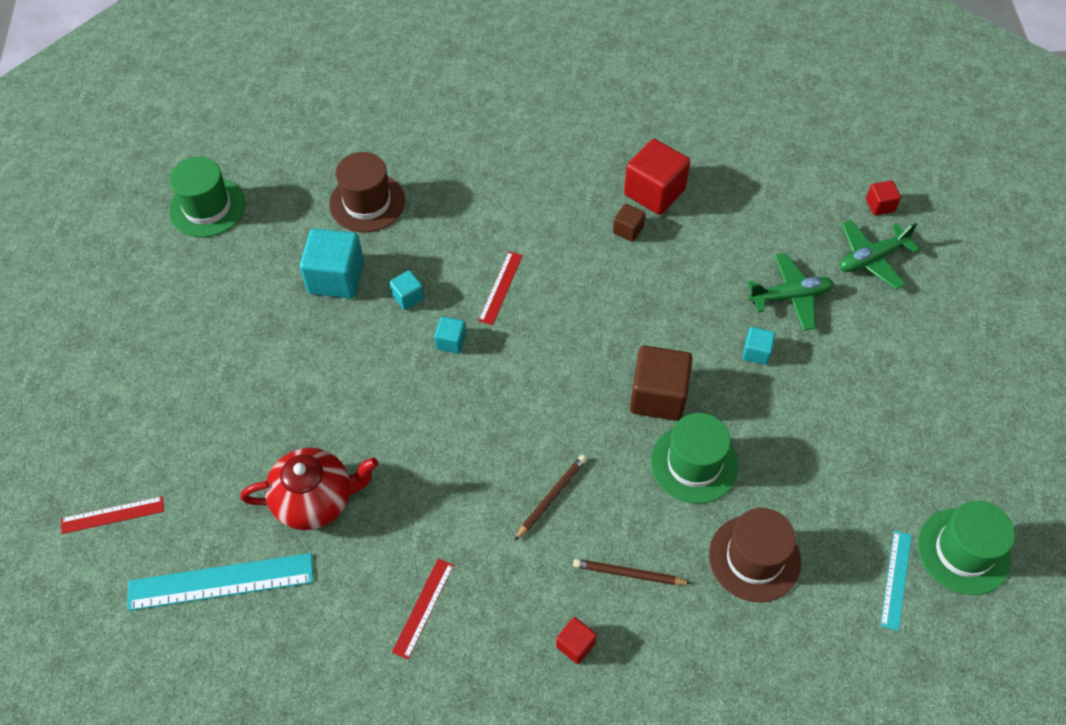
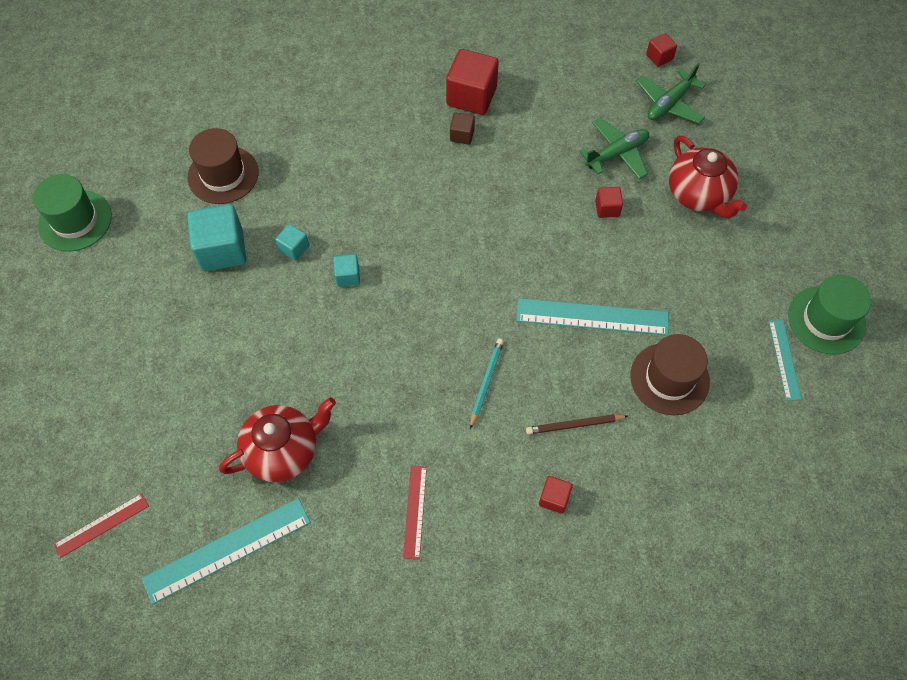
camera: 20 degrees left, 5 degrees up
red ruler [478,251,523,325] -> none
brown pencil [514,455,587,541] -> turquoise pencil [470,339,504,429]
brown cube [630,346,692,421] -> none
green hat [651,413,739,504] -> turquoise ruler [516,298,669,335]
turquoise cube [742,327,775,365] -> red cube [595,187,623,218]
none -> red teapot [669,136,747,219]

